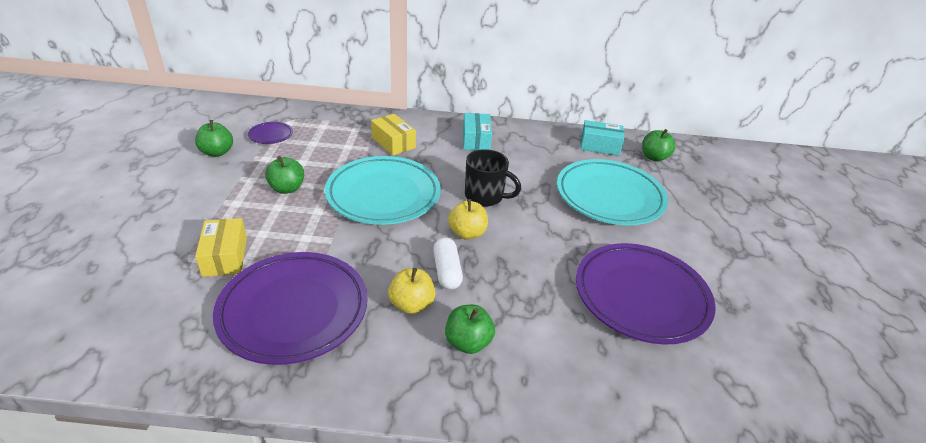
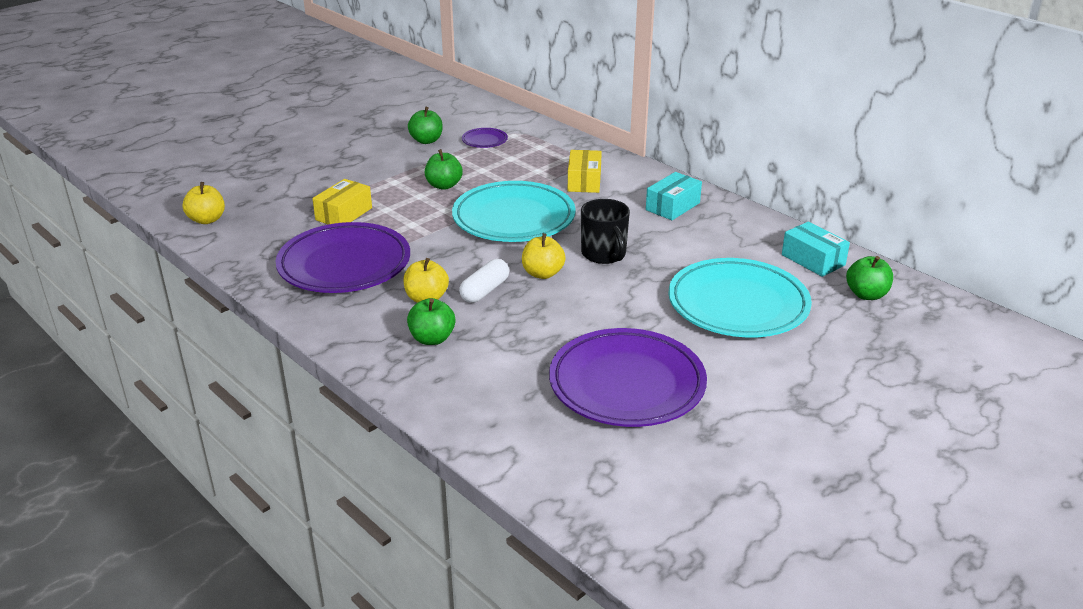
camera: 45 degrees right, 5 degrees down
none -> yellow apple [183,182,225,224]

